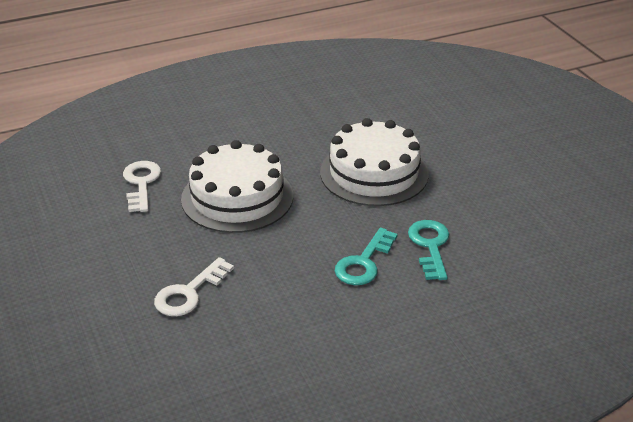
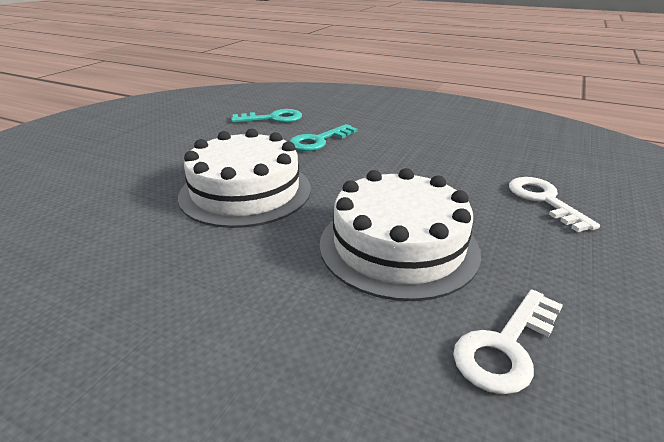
camera: 130 degrees left, 5 degrees down
white key [154,257,234,316] -> white key turned 105 degrees counterclockwise [509,177,600,232]
turquoise key [335,228,398,285] -> turquoise key moved to [231,109,302,123]

